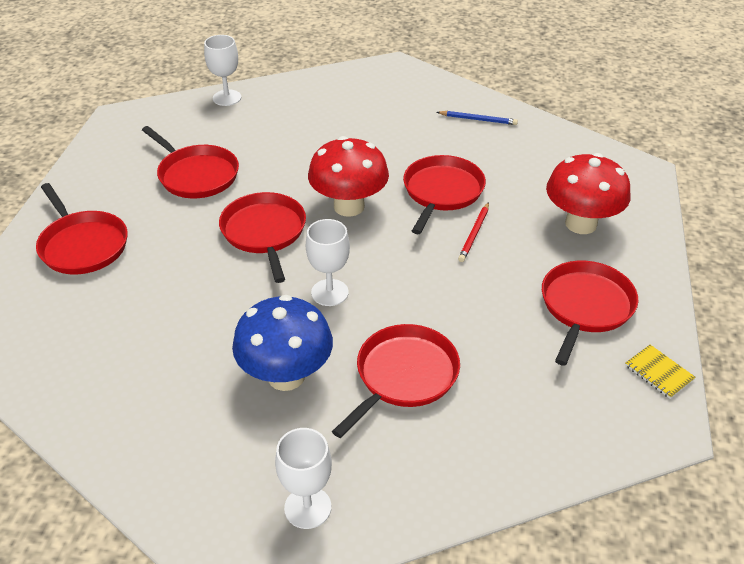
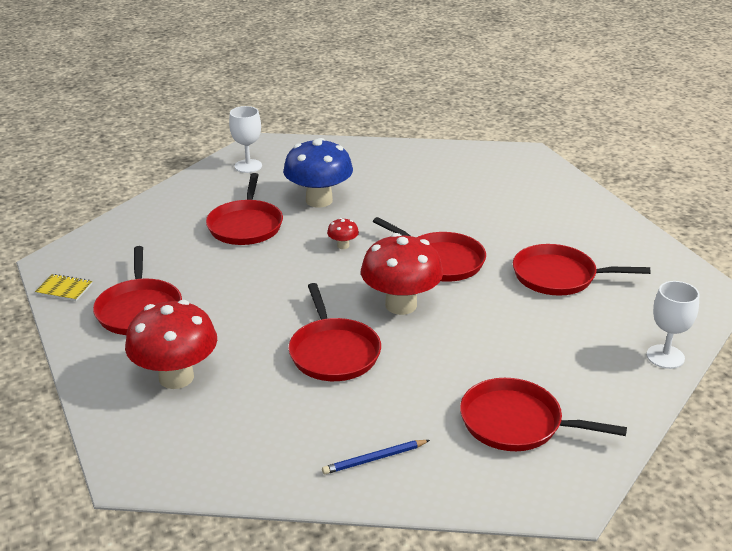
camera: 145 degrees right, 10 degrees down
red pan [36,183,128,274] -> red pan moved to [460,378,627,451]
white goblet [306,219,350,306] -> red mushroom [327,218,359,249]
red pencil [458,202,489,262] -> none

